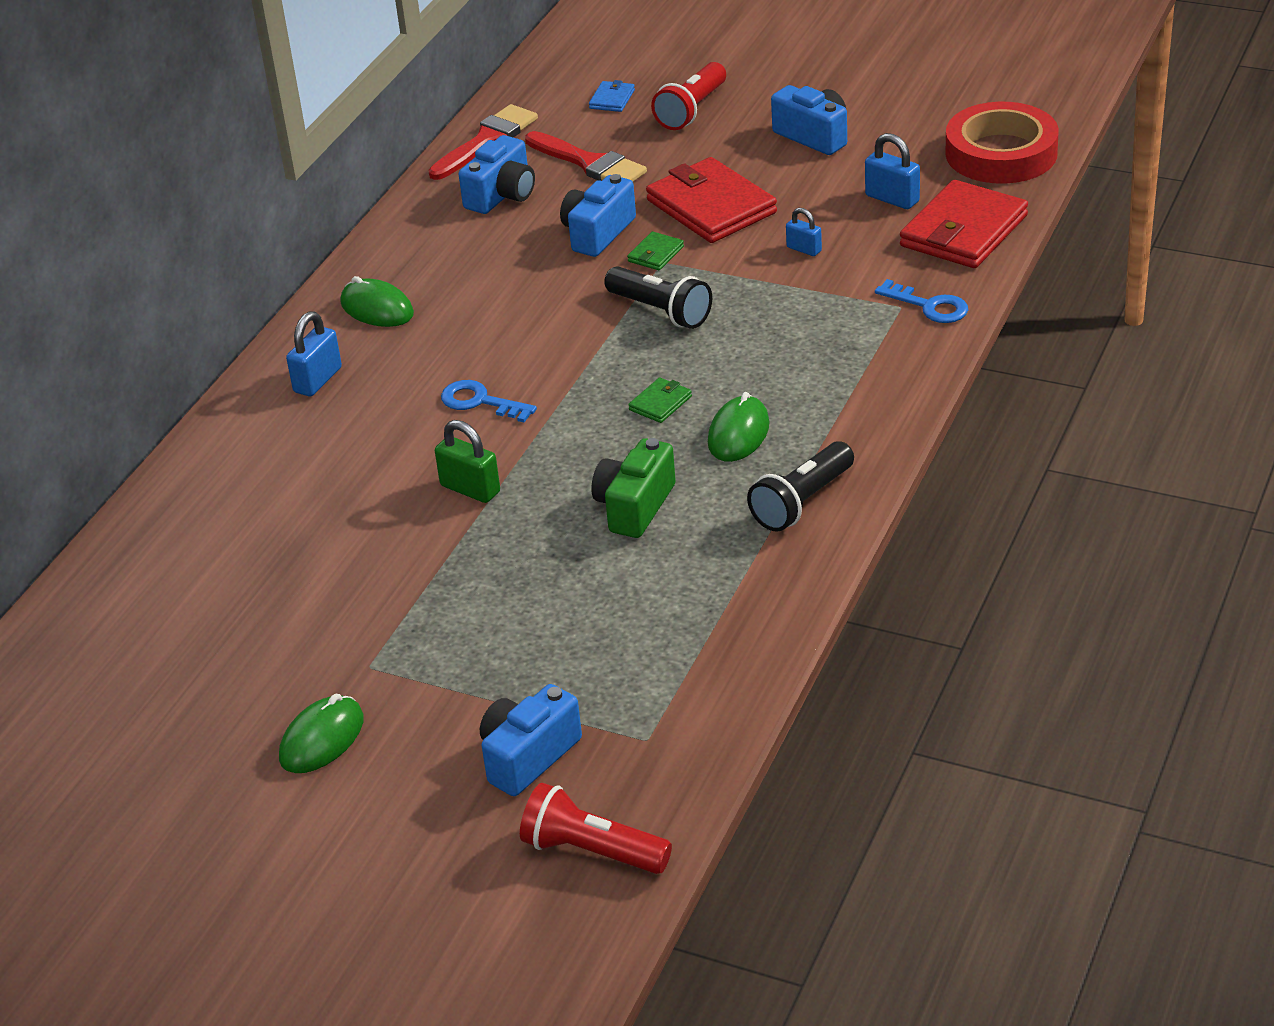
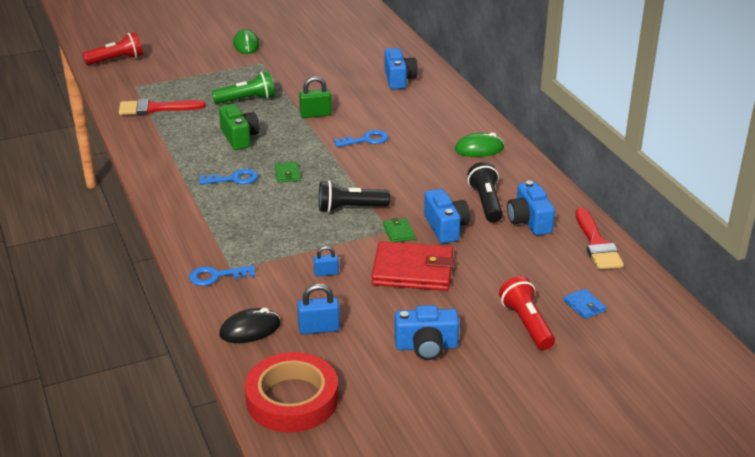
camera: 130 degrees right, 5 degrees down
blue padlock [286,311,342,396] -> none
blue camera [480,684,582,796] -> blue camera moved to [384,48,418,89]
red brush [525,131,647,182] -> red brush moved to [119,99,206,115]
green mouse [708,392,769,462] -> blue key [199,169,258,184]
black flashlight [747,441,854,532] -> black flashlight moved to [467,162,503,223]
red wallet [900,180,1028,268] -> black mouse [219,308,281,343]
none -> green flashlight [212,72,275,104]

